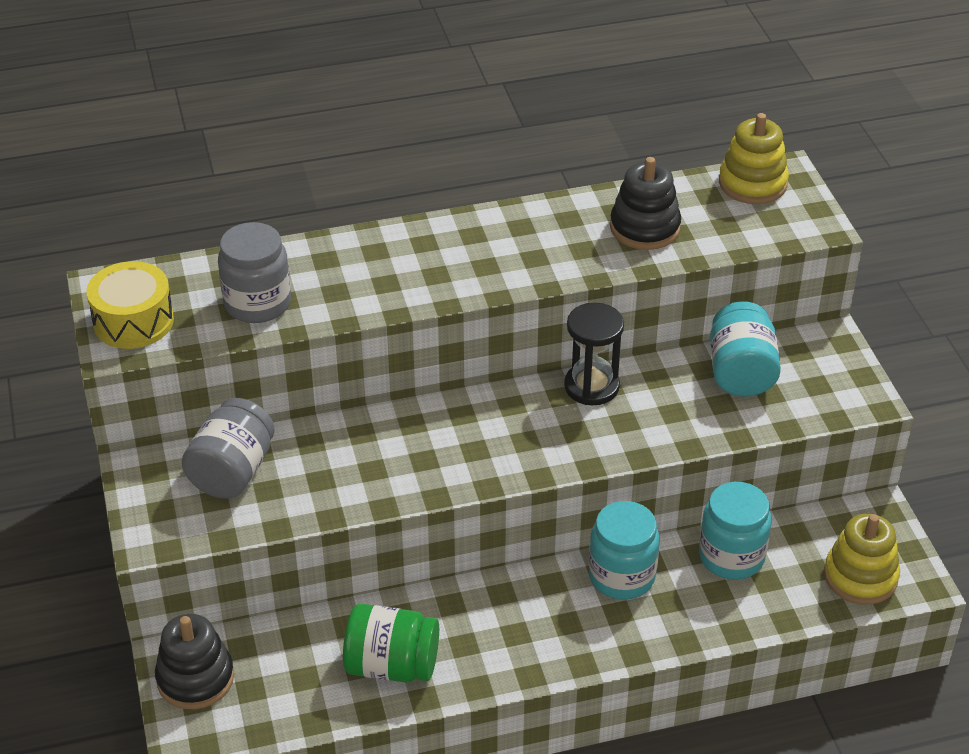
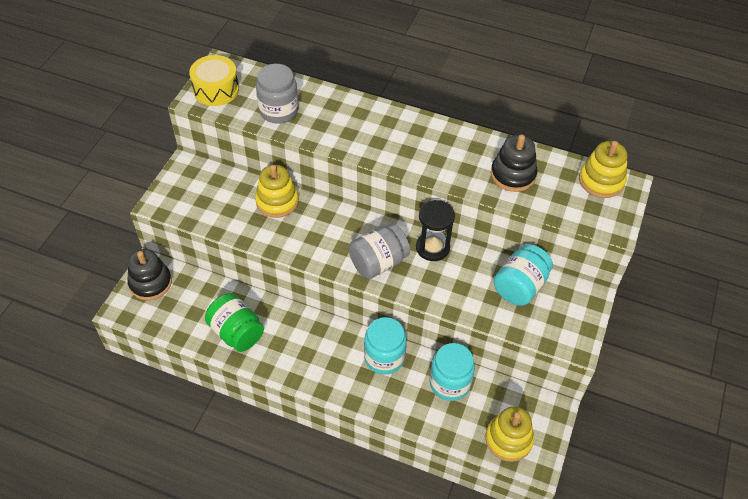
camera: 35 degrees right, 10 degrees up
grey jar [182,398,275,498] -> grey jar moved to [349,224,410,279]
none -> yellow stacking toy [255,165,299,218]

